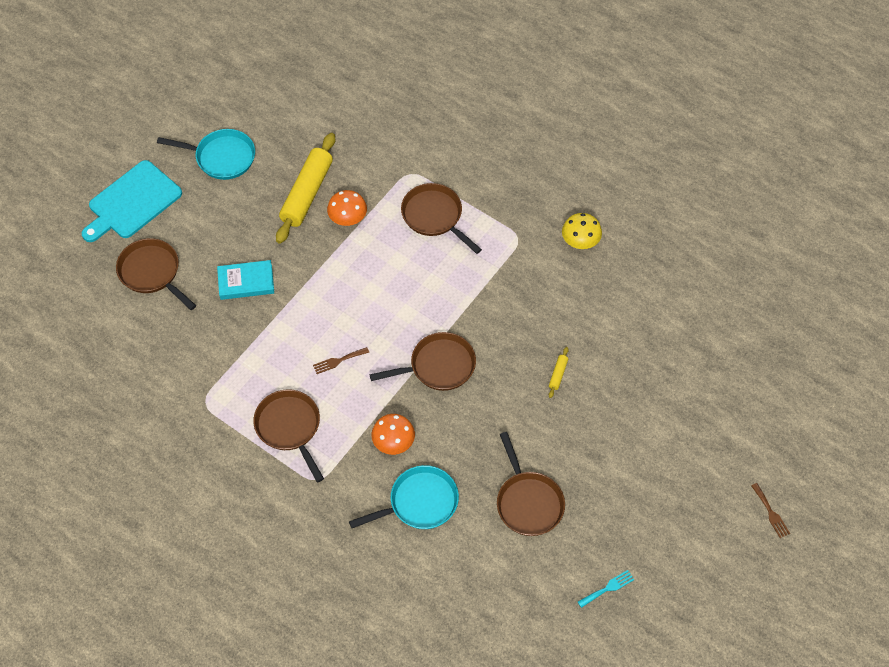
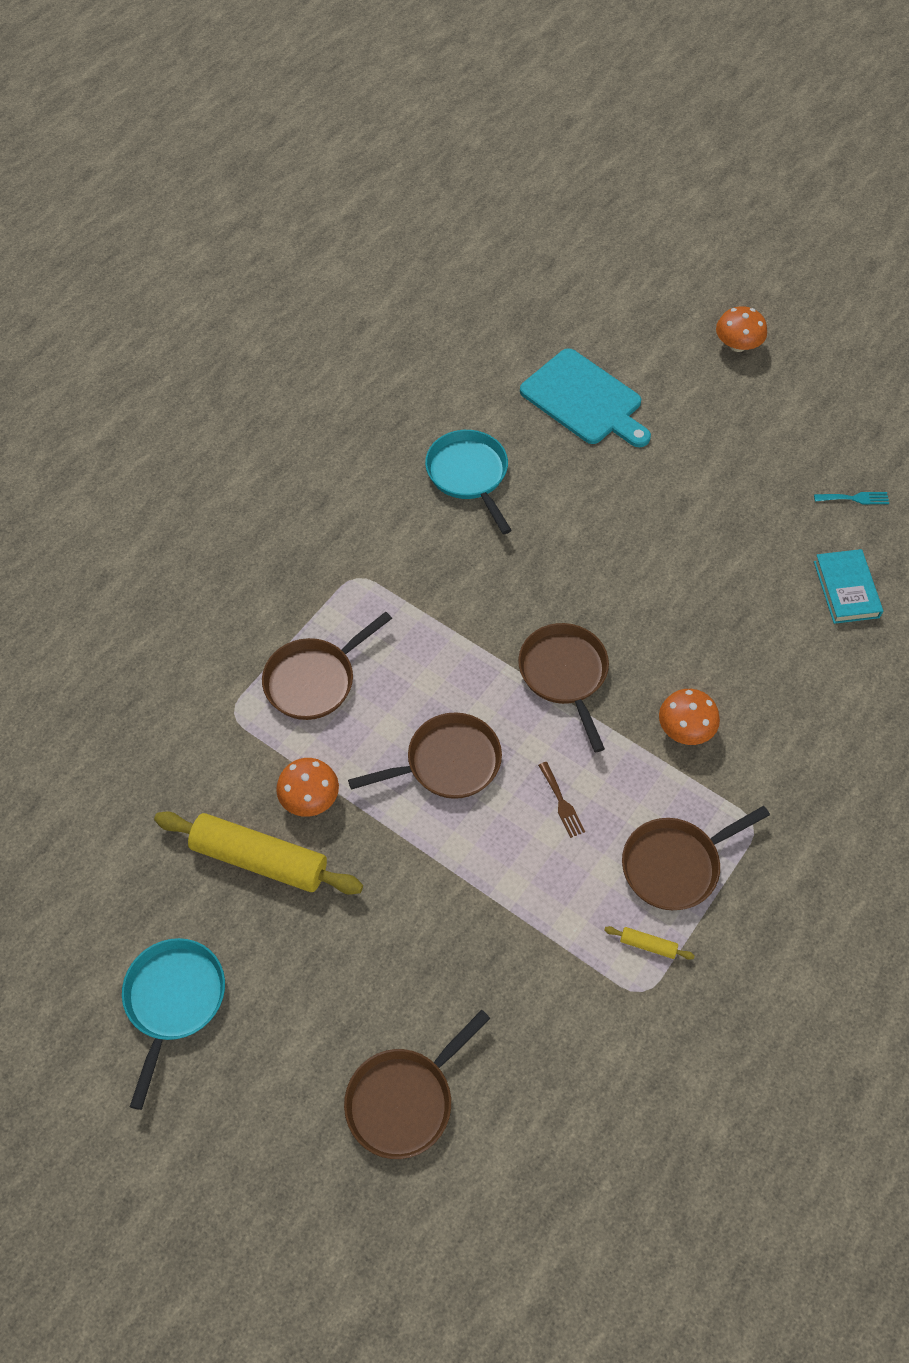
camera: 90 degrees left, 0 degrees up
turquoise cutting board [82,160,182,242] -> turquoise cutting board moved to [520,348,651,447]
turquoise book [217,260,274,300] -> turquoise book moved to [814,549,883,624]
turquoise pan [349,465,459,529] -> turquoise pan moved to [425,430,512,534]
brown pan [497,432,565,536] -> brown pan moved to [348,712,502,799]
yellow rolling pin [549,347,568,398] -> yellow rolling pin moved to [604,926,695,960]
yellow mushroom [562,213,602,249] -> none
turquoise fork [578,570,634,608] -> turquoise fork turned 120 degrees clockwise [814,492,889,504]
brown fork [751,483,790,538] -> orange mushroom [716,306,767,352]

